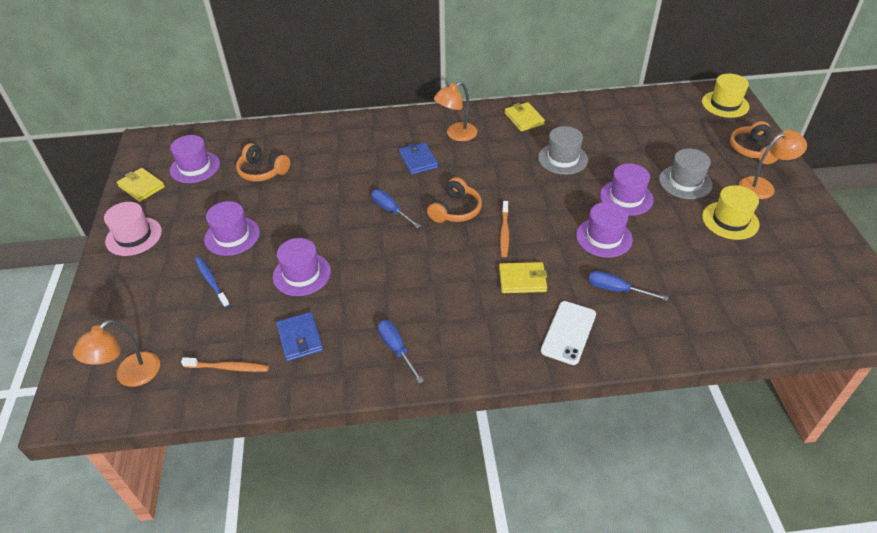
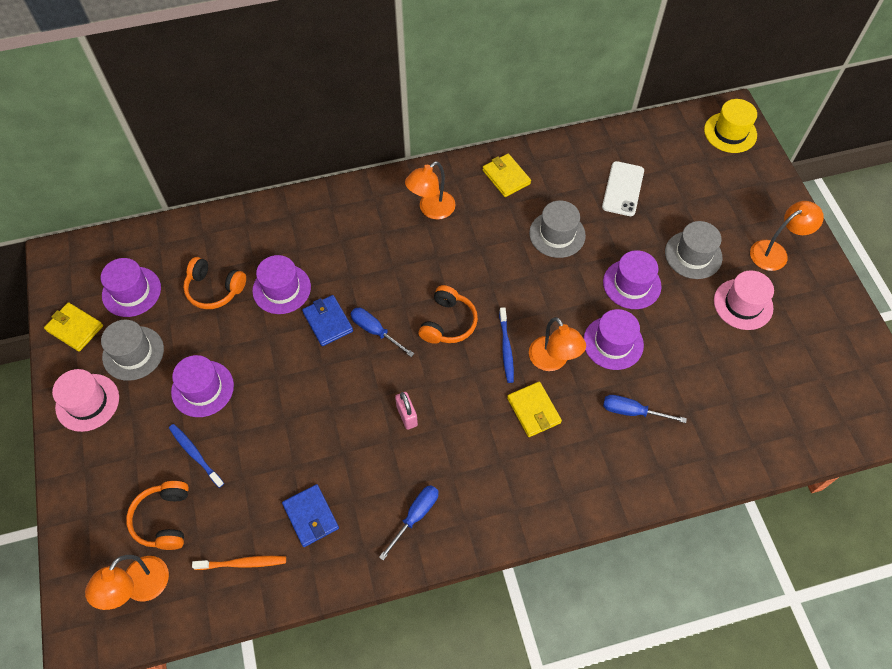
camera: 10 degrees left, 15 degrees up
purple hat [273,238,331,296] -> purple hat moved to [252,255,311,314]
blue screwdriver [377,320,424,384] -> blue screwdriver turned 75 degrees clockwise [379,485,438,561]
blue wallet [399,142,438,175] -> blue wallet moved to [302,295,353,346]
yellow wallet [499,262,547,293] -> yellow wallet turned 75 degrees clockwise [507,382,562,437]
orange toothbrush [500,201,509,257] -> blue toothbrush [499,307,514,383]
white phone [541,301,596,365] -> white phone moved to [602,161,644,216]
yellow hat [702,185,760,240] -> pink hat [714,270,774,330]
orange headphones [730,121,778,164] -> orange headphones moved to [126,481,189,550]
none -> grey hat [101,320,164,381]
none -> pink padlock [395,392,418,430]
none -> orange lamp [529,317,586,371]

